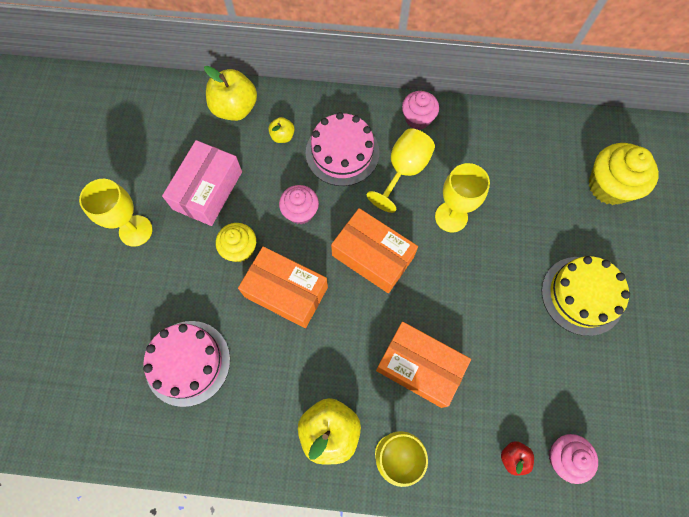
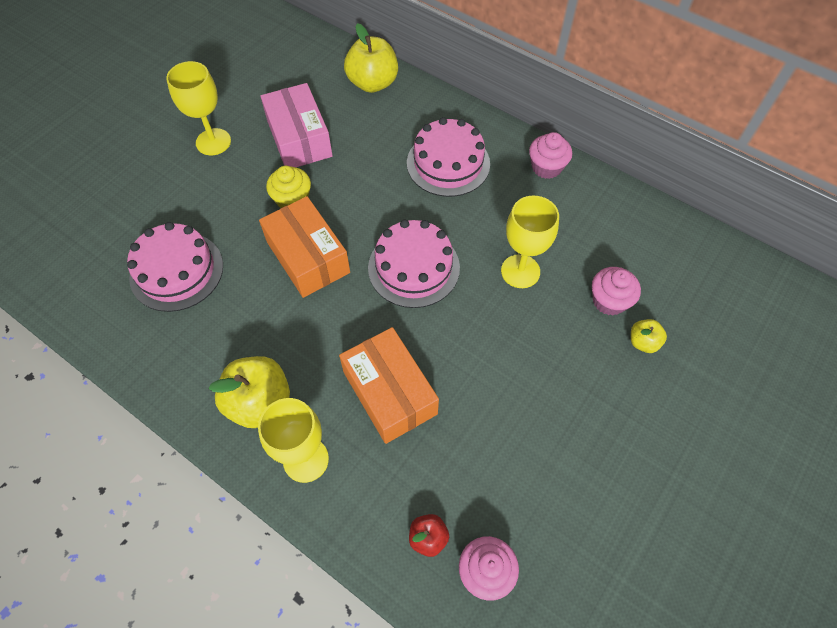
camera: 30 degrees right, 10 degrees down
pink box [162,140,242,226] -> pink box turned 75 degrees counterclockwise [260,83,333,167]
yellow apple [268,117,295,143] -> yellow apple moved to [631,319,667,353]
pink cupcake [279,185,319,224] -> pink cupcake moved to [592,267,641,316]
orange box [331,208,418,293] -> pink cake [368,220,460,308]
yellow goblet [367,128,435,213] -> none
yellow cake [541,256,630,336] -> none
yellow cupcake [589,143,659,205] -> none

